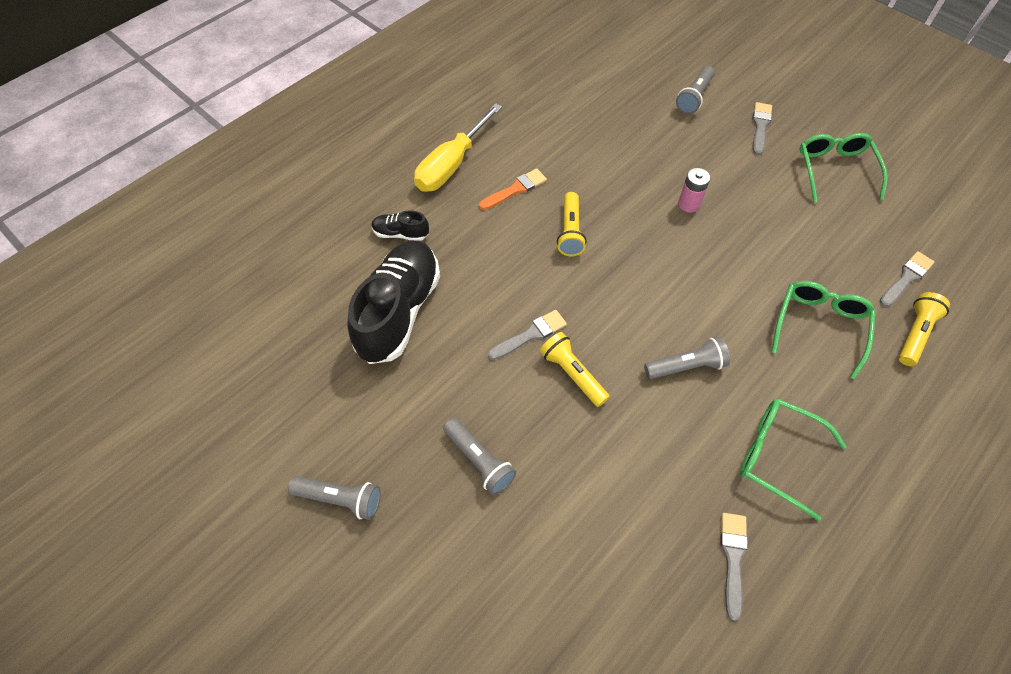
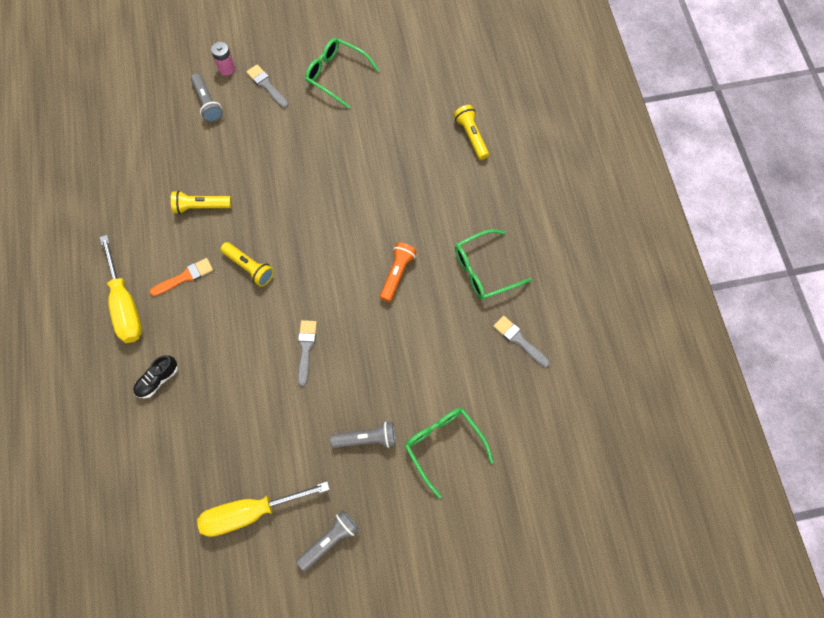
camera: 55 degrees left, 10 degrees up
black shoe [347,240,440,364] -> none
orange brush [479,168,547,210] -> orange brush turned 60 degrees clockwise [150,258,213,296]
yellow flashlight [540,332,609,407] -> yellow flashlight moved to [171,191,231,214]
grey flashlight [644,337,730,379] -> orange flashlight [380,242,417,302]
pink battery [678,168,710,213] -> pink battery moved to [211,42,235,76]
green glasses [771,281,876,380] -> green glasses moved to [405,408,494,498]
grey brush [879,251,934,307] -> none
none -> yellow screwdriver [197,481,330,537]

